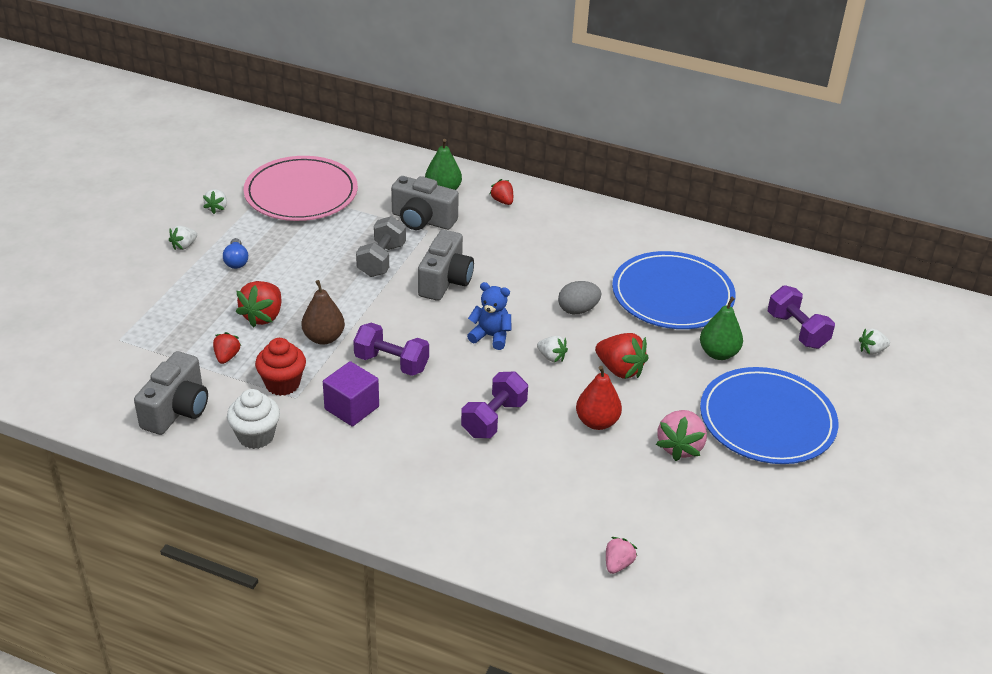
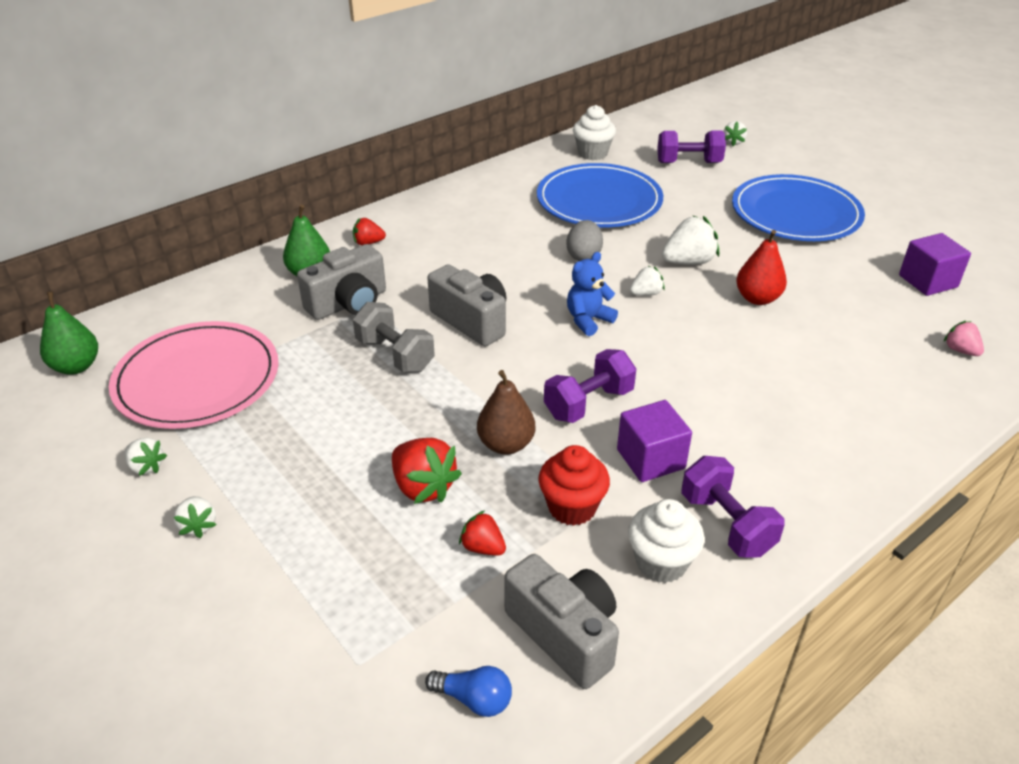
camera: 60 degrees left, 0 degrees up
blue light bulb [223,238,248,269] -> blue light bulb moved to [425,666,512,717]
purple dumbbell [461,372,528,438] -> purple dumbbell moved to [681,456,785,558]
red strawberry [595,333,648,379] -> white strawberry [662,215,719,265]
pink strawberry [656,410,707,461] -> none
green pear [700,297,743,360] -> green pear moved to [40,292,98,375]
none -> white cupcake [573,105,616,160]
none -> purple cube [899,233,971,296]

